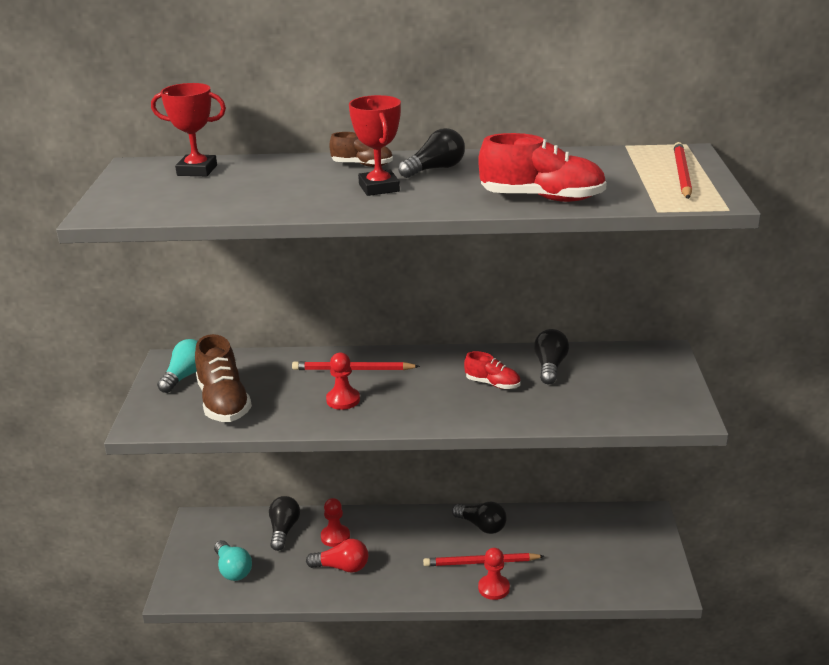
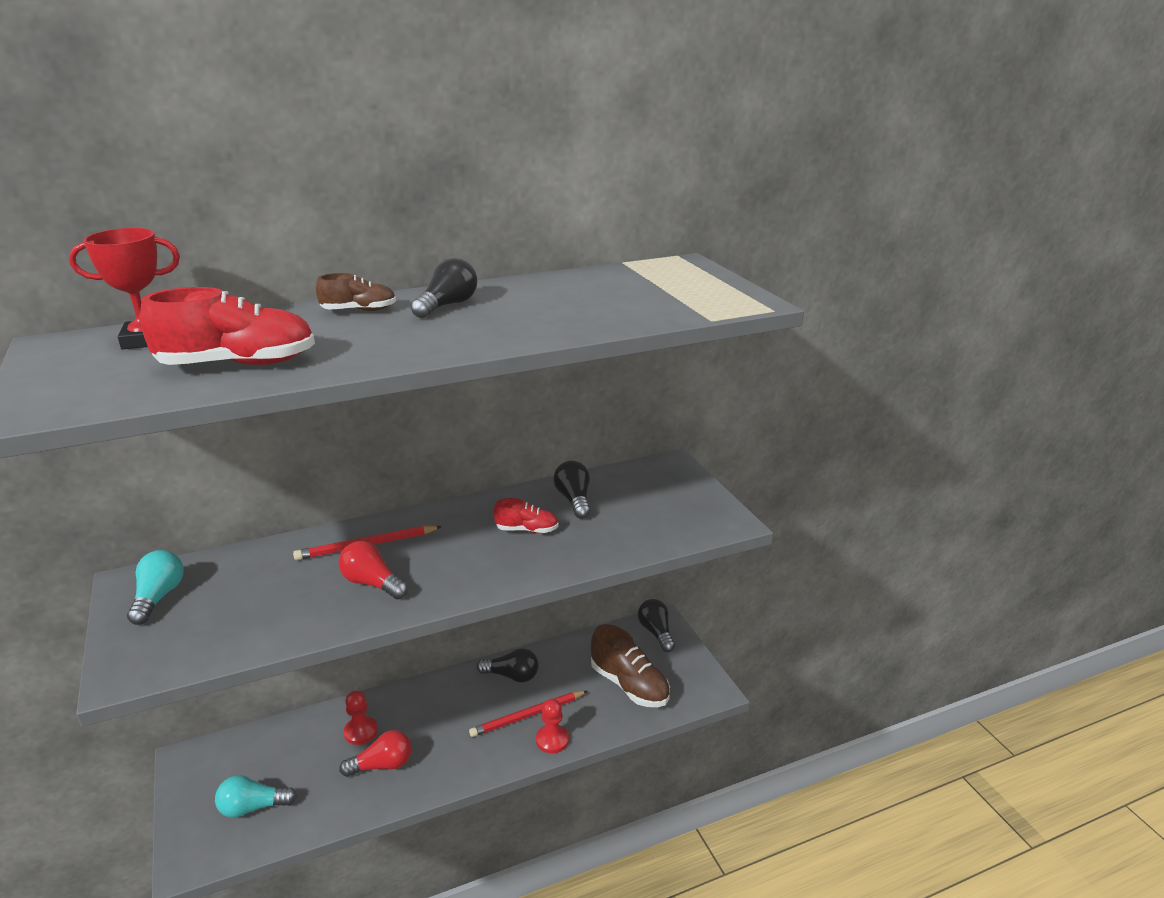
camera: 25 degrees left, 0 degrees up
brown shoe [195,334,252,422] -> brown shoe moved to [591,624,670,707]
turquoise light bulb [214,540,252,581] -> turquoise light bulb turned 135 degrees clockwise [215,775,297,818]
black light bulb [269,496,300,551] -> black light bulb moved to [638,599,675,652]
red pawn [326,353,360,410] -> red light bulb [338,541,408,599]
red trophy [349,95,401,196] -> none
red shoe [478,133,607,202] -> red shoe moved to [140,287,315,365]
red pencil [674,142,692,199] -> none

